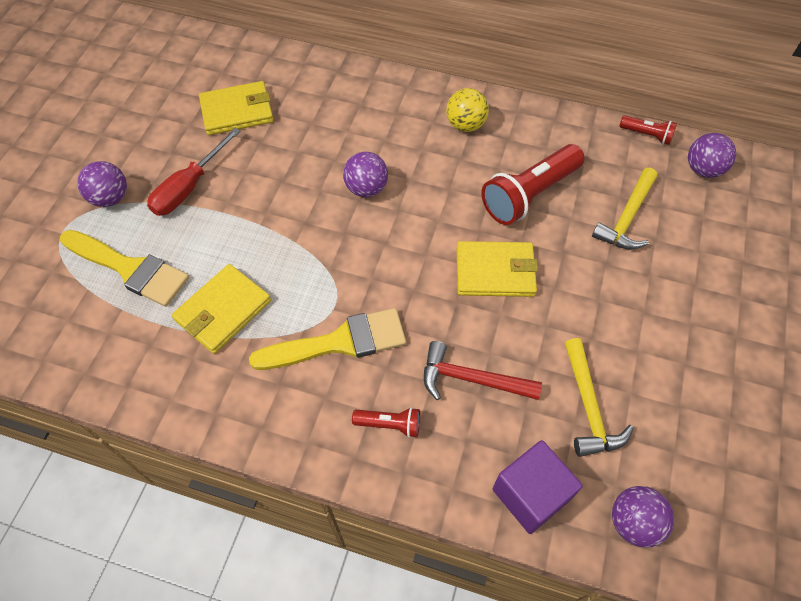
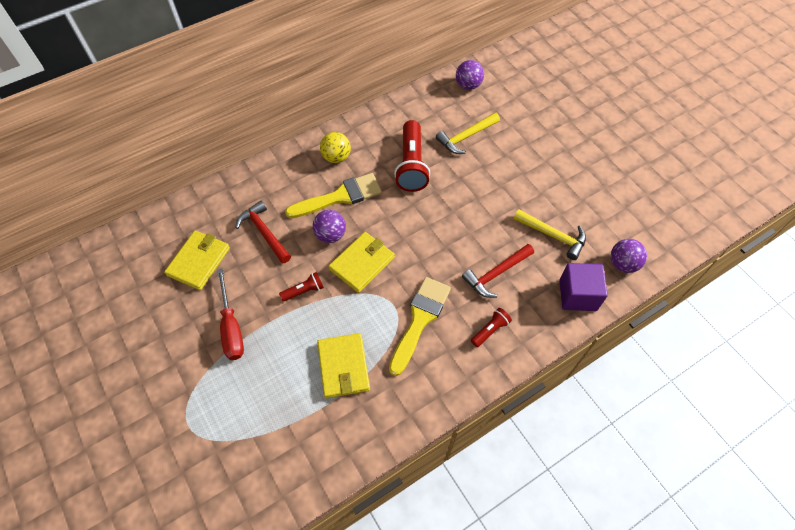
camera: 50 degrees left, 0 degrees up
yellow brush [60,230,189,307] -> yellow brush moved to [285,173,382,218]
purple ball [77,161,127,207] -> none
yellow wallet [457,241,538,297] -> yellow wallet moved to [328,232,395,293]
yellow hammer [592,168,657,250] -> yellow hammer turned 75 degrees clockwise [436,112,500,154]
red flashlight [619,116,677,145] -> red flashlight moved to [279,272,324,301]
none -> red hammer [235,201,291,264]

